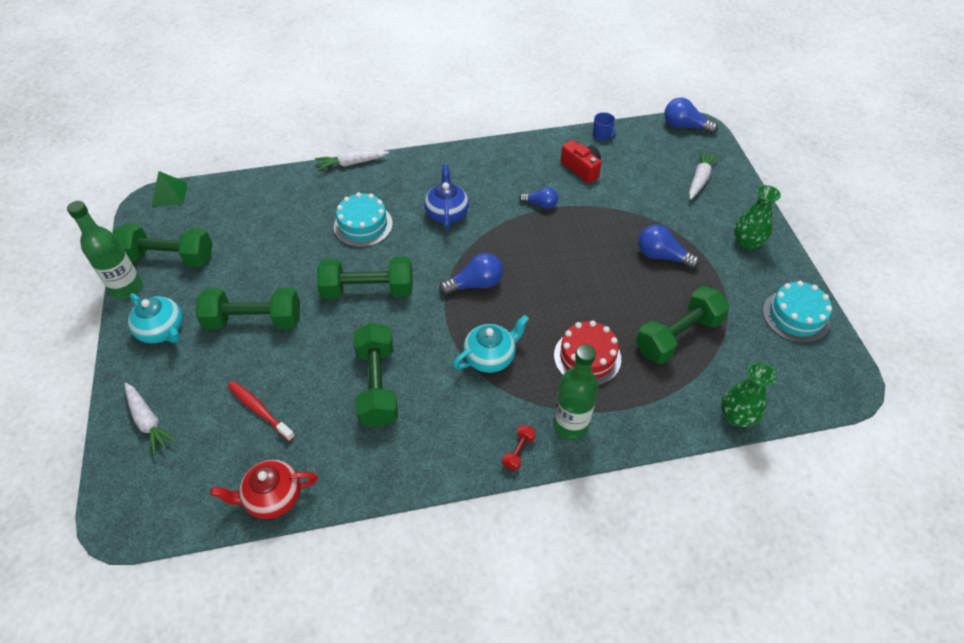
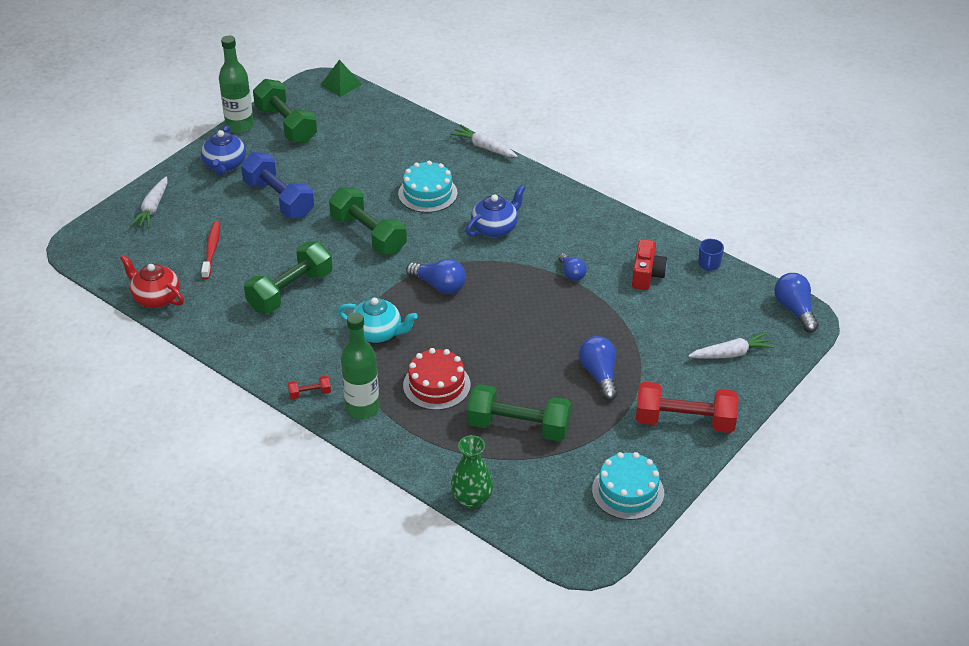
camera: 50 degrees right, 10 degrees down
turquoise teapot [128,293,183,343] -> blue teapot [201,125,246,175]
green dumbbell [196,288,300,329] -> blue dumbbell [241,152,314,218]
green vase [734,185,781,250] -> red dumbbell [636,382,739,433]

